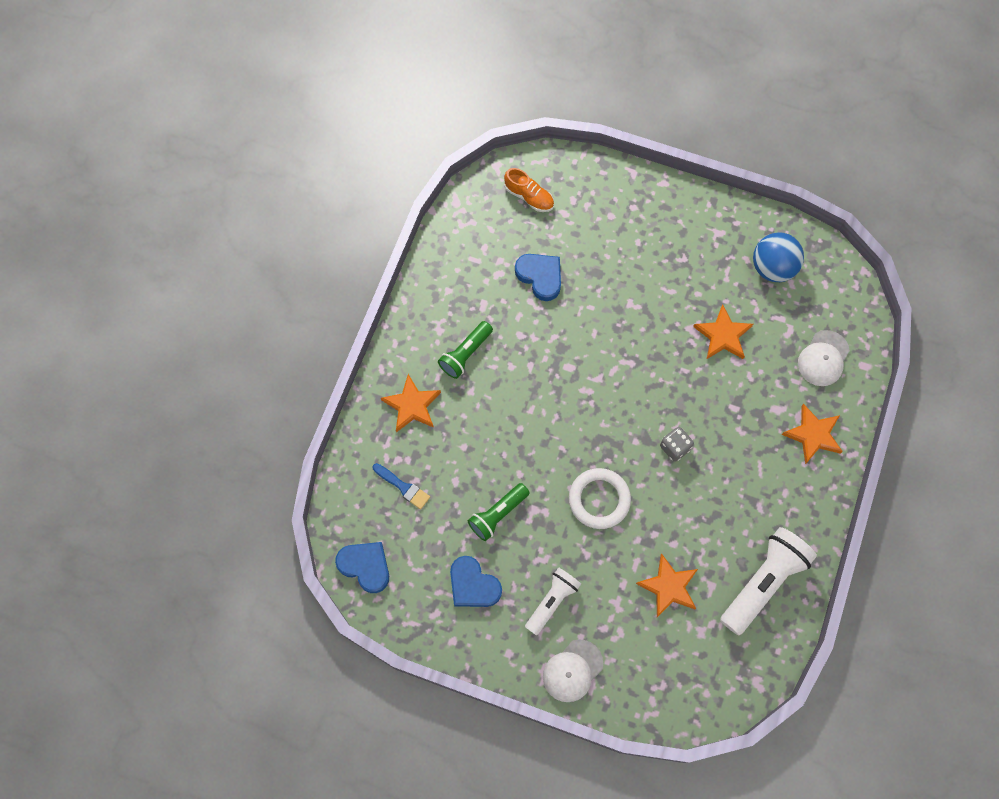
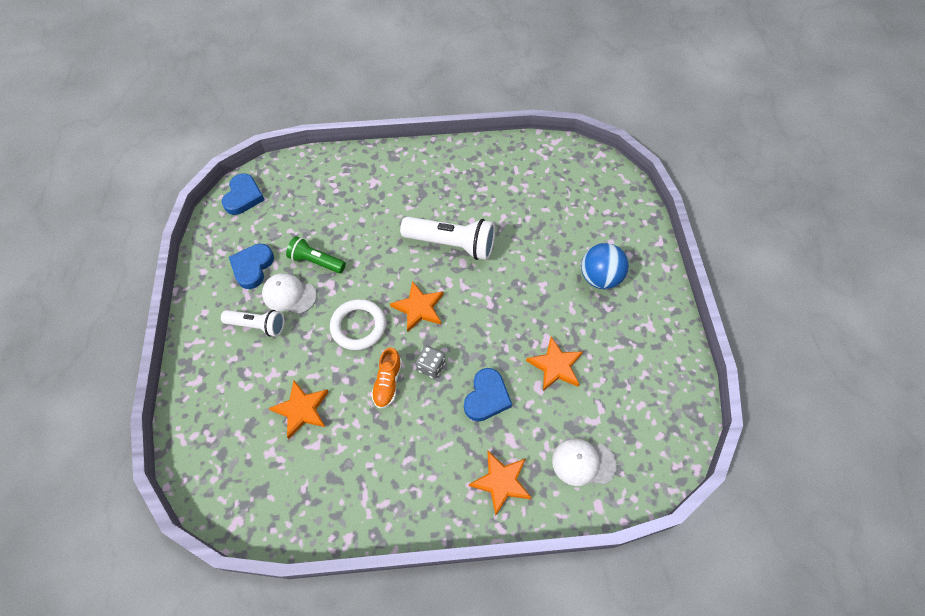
camera: 65 degrees right, 10 degrees down
blue brush [373,463,430,509] -> none
orange star [381,374,441,432] -> orange star moved to [390,281,444,332]
green flashlight [438,321,493,379] -> none
orange shoe [504,168,554,212] -> orange shoe moved to [371,347,402,409]
blue heart [515,254,561,301] -> blue heart moved to [464,368,512,422]
white cap [543,639,603,702] -> white cap moved to [262,273,317,314]
white flashlight [720,527,817,635] -> white flashlight moved to [400,216,495,260]
blue ball [753,232,804,282] -> blue ball moved to [581,243,629,289]

